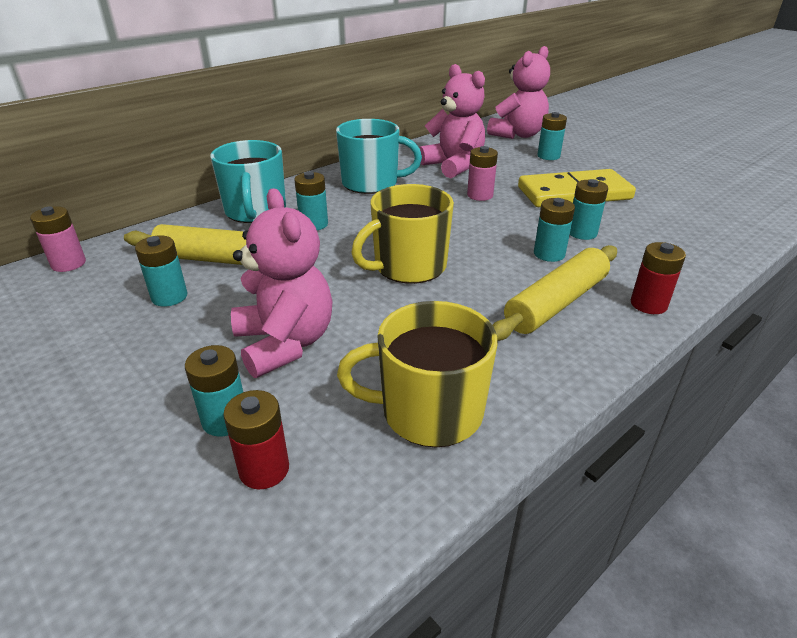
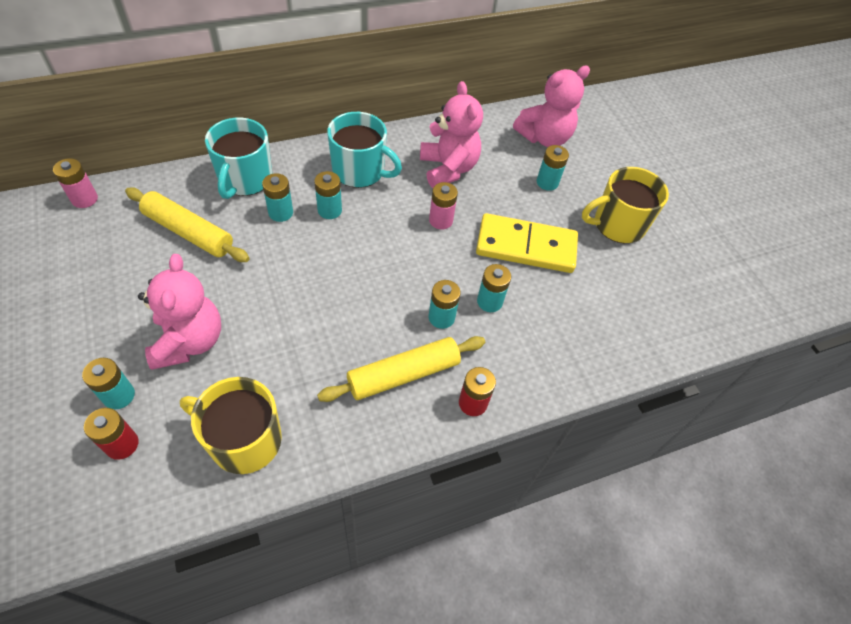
camera: 15 degrees right, 20 degrees up
turquoise battery [135,236,187,307] -> turquoise battery moved to [314,171,342,219]
yellow mug [351,184,454,284] -> yellow mug moved to [582,167,669,243]

